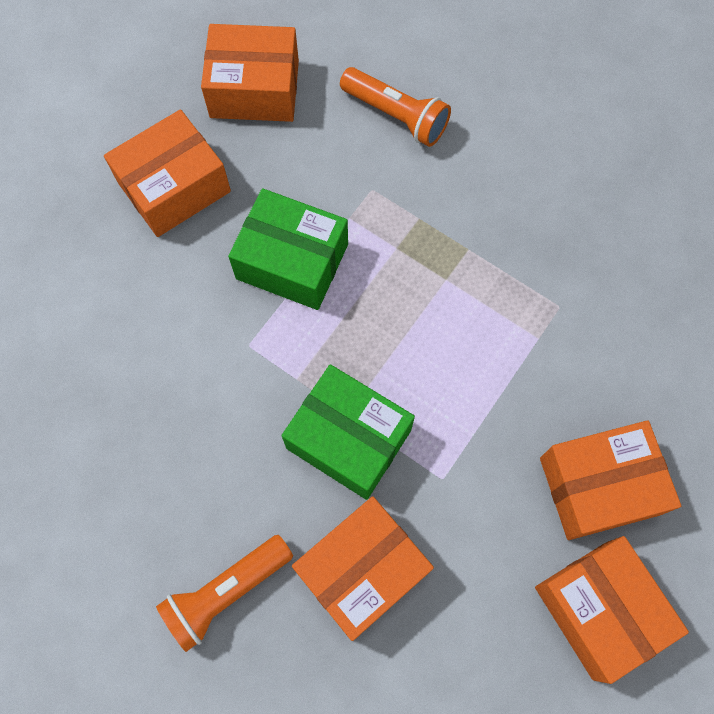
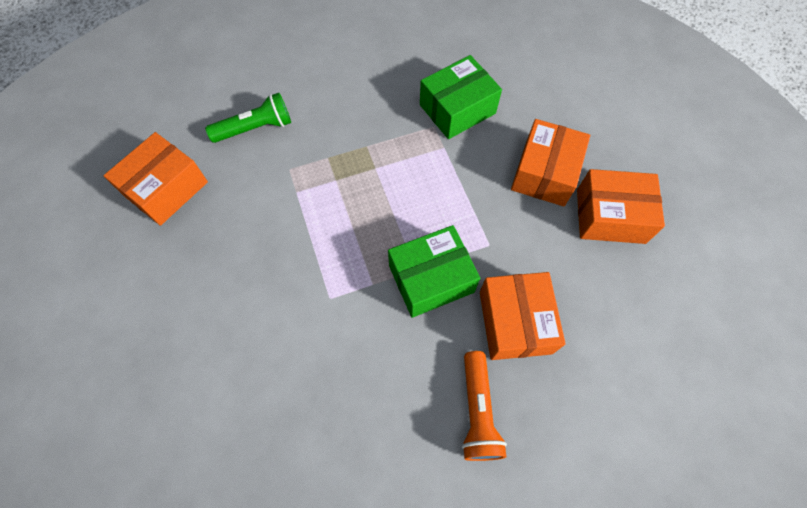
camera: 55 degrees left, 5 degrees down
orange box [104,109,231,237] -> none
green box [228,188,348,310] -> green box moved to [420,55,502,139]
orange flashlight [340,67,451,147] -> green flashlight [205,93,291,143]

